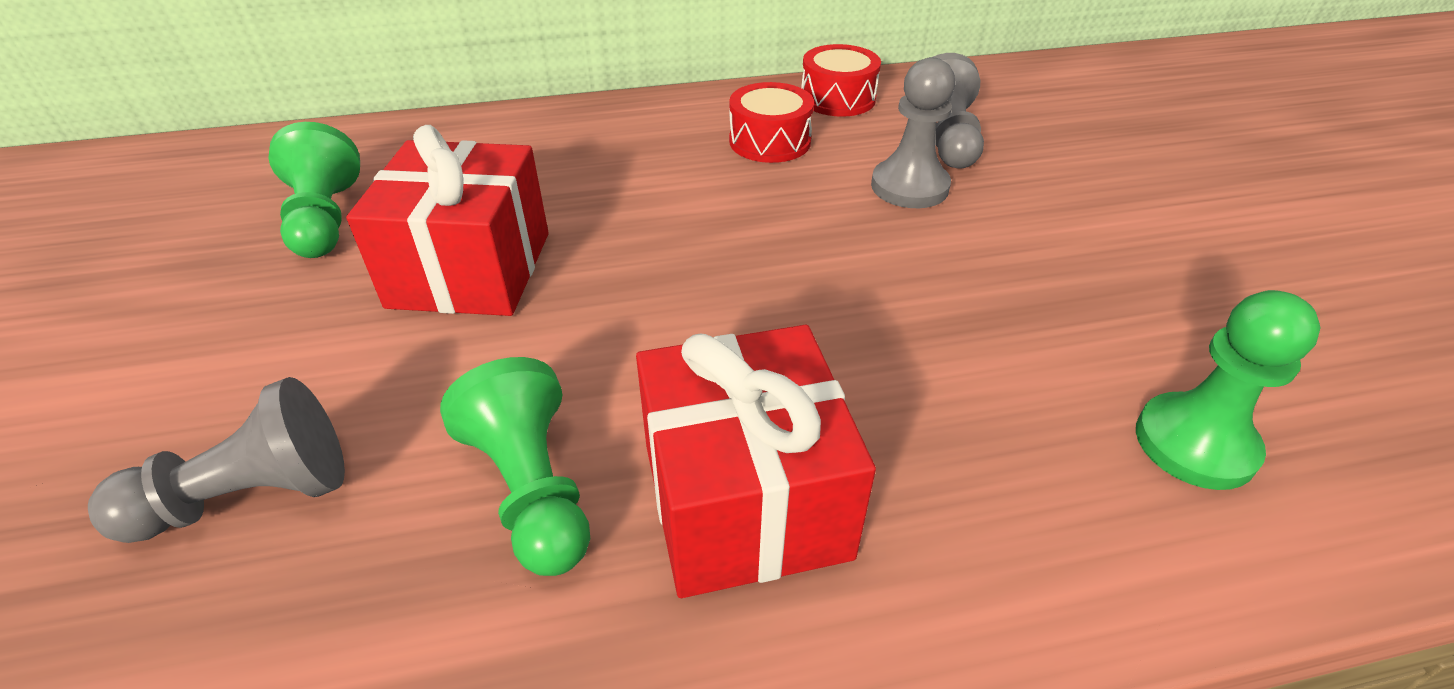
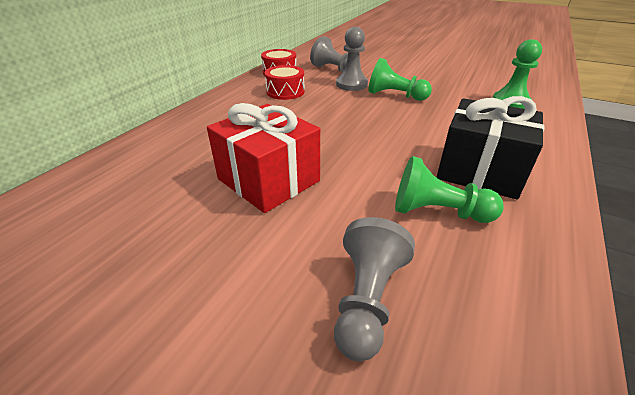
camera: 50 degrees left, 5 degrees down
green pawn [268,122,360,258] -> green pawn moved to [368,58,432,101]
red gift [636,325,876,598] -> black gift [436,96,544,199]

